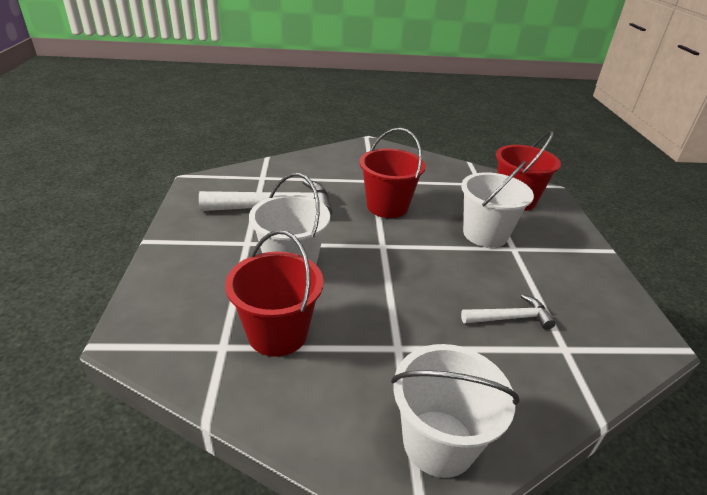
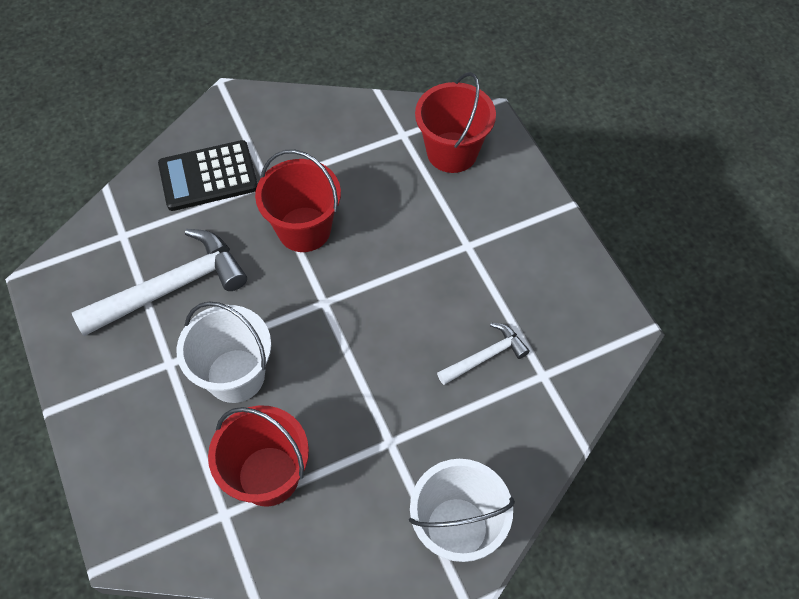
camera: 20 degrees left, 25 degrees up
white bucket [461,161,534,248] -> none
none -> black calculator [158,140,258,211]

